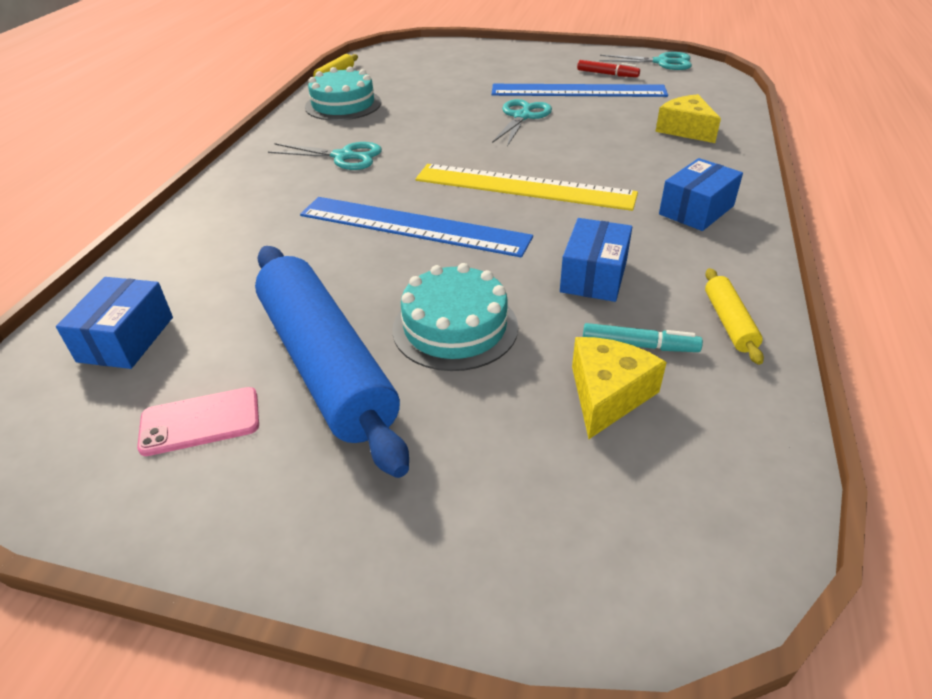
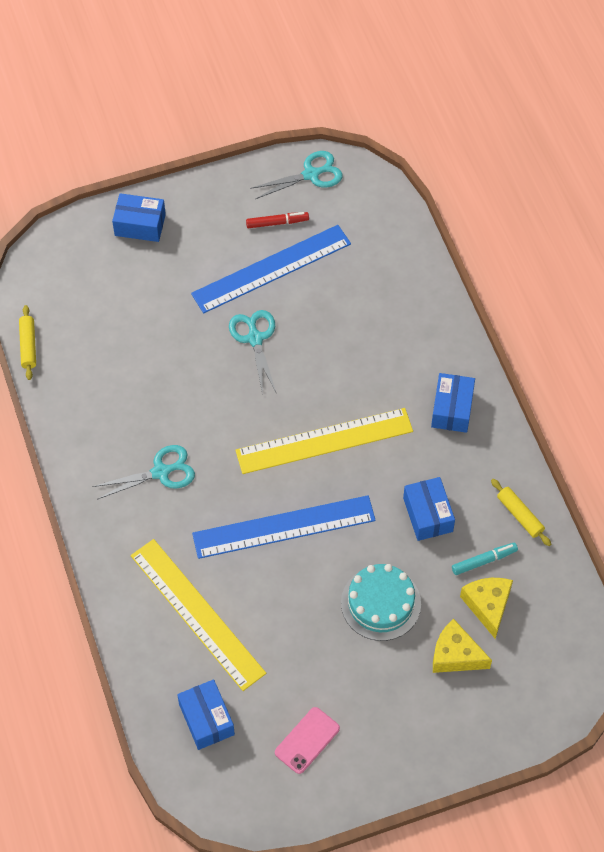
camera: 35 degrees left, 20 degrees up
blue rolling pin [255,246,409,478] -> none
turquoise cake [305,66,381,121] -> none
yellow cheese [655,94,721,143] -> yellow cheese moved to [433,619,492,673]
none -> blue box [112,193,166,242]
none -> yellow ruler [131,539,266,691]

